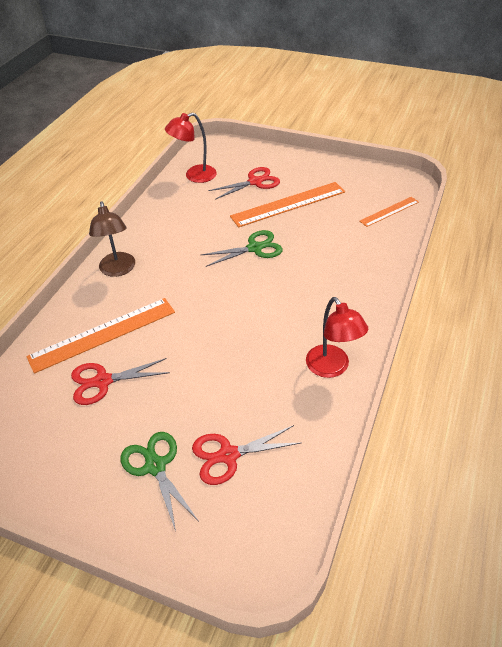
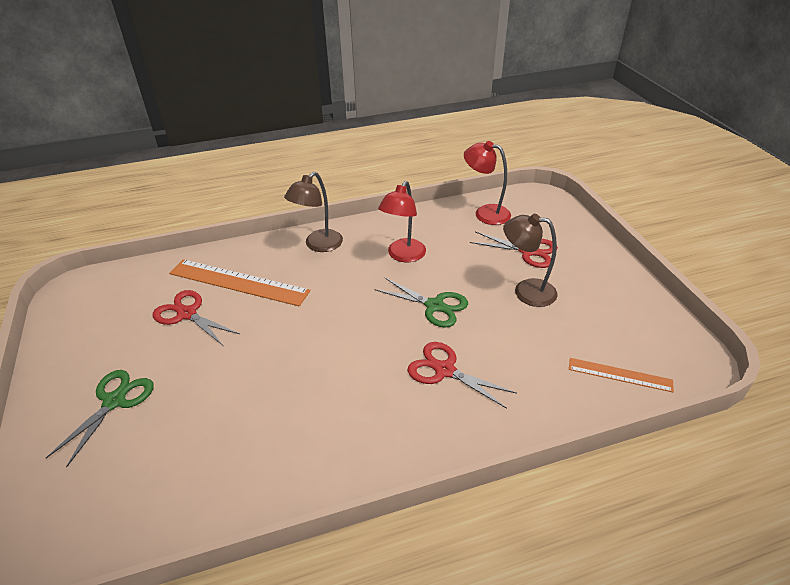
camera: 50 degrees right, 5 degrees down
red scissors [192,425,302,485] -> red scissors moved to [407,342,517,409]
orange ruler [230,182,345,227] -> brown lamp [503,214,557,307]
red lamp [306,297,368,378] -> red lamp moved to [378,181,426,262]

